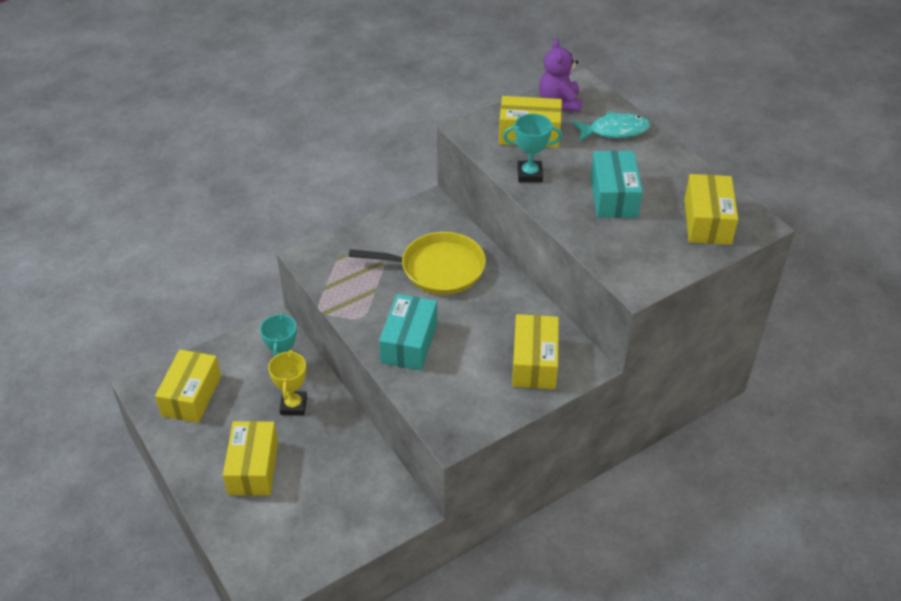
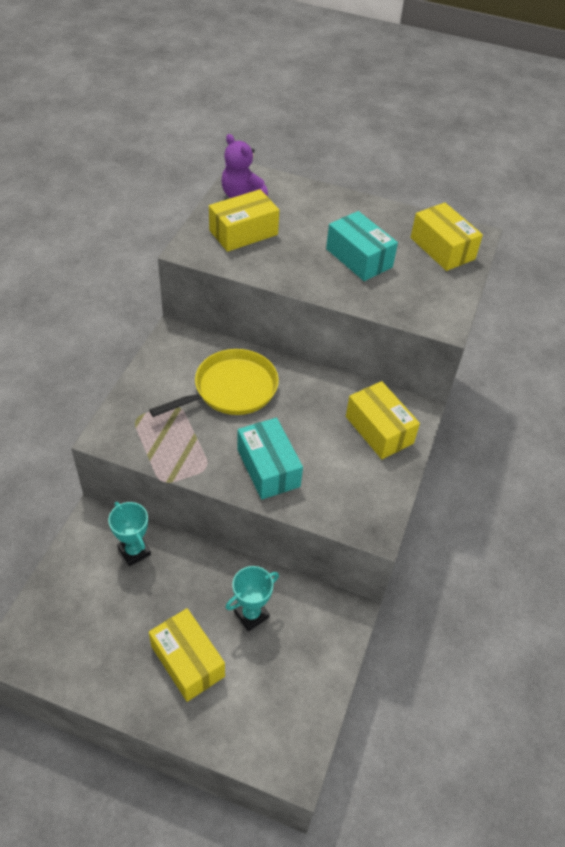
camera: 40 degrees left, 5 degrees up
yellow box [155,349,221,423] -> none
yellow trophy [268,350,307,415] -> none
turquoise trophy [503,114,562,182] -> turquoise trophy moved to [226,566,279,631]
turquoise fish [572,111,650,142] -> none

